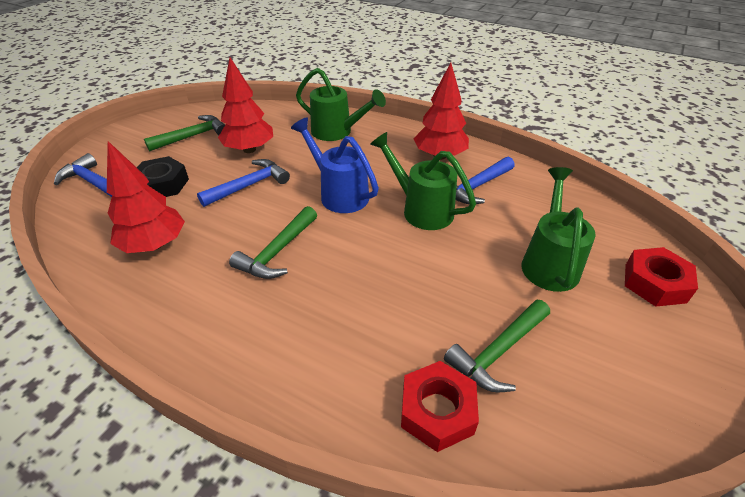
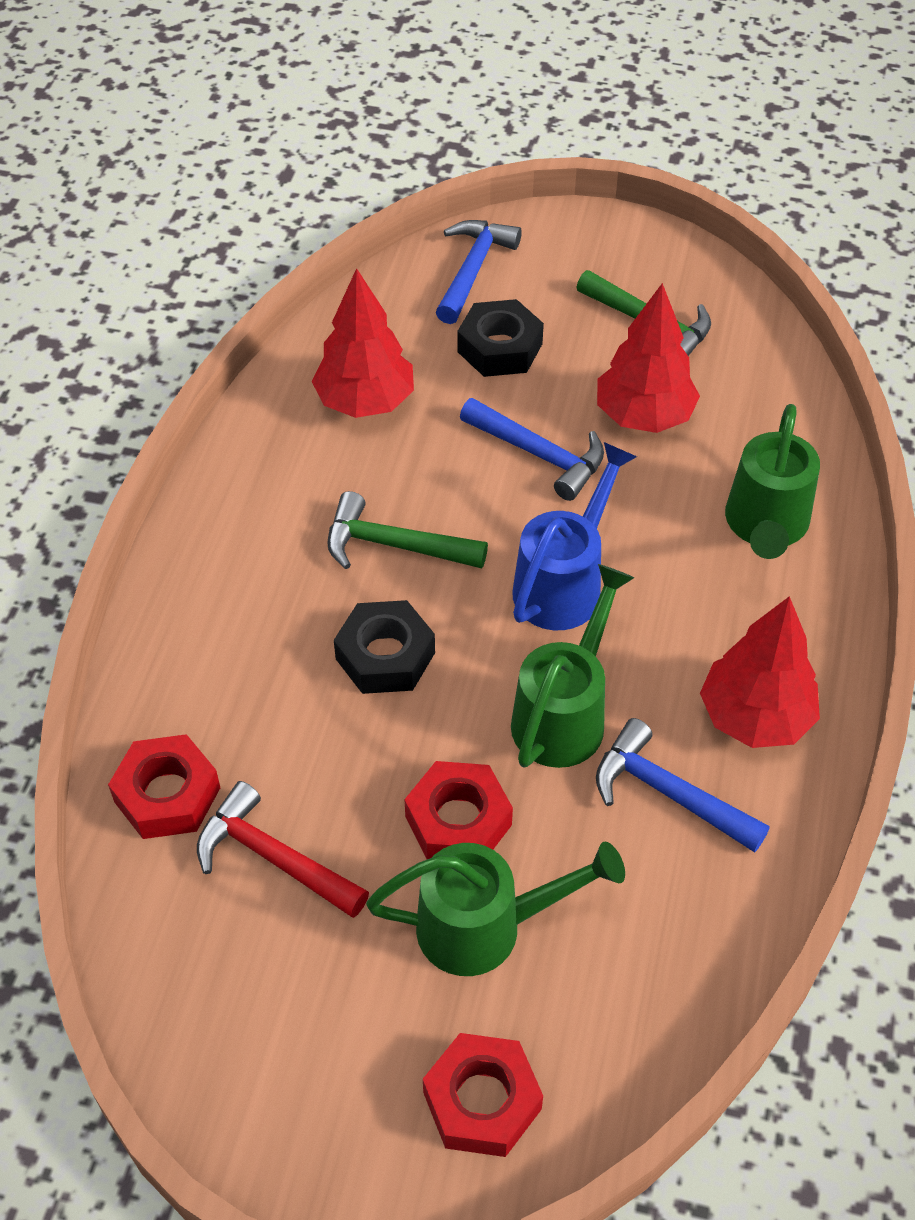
camera: 75 degrees right, 10 degrees up
green hammer [444,299,550,392] -> red hammer [197,781,369,918]
none -> black nut [334,600,435,694]
none -> red nut [404,761,513,859]

